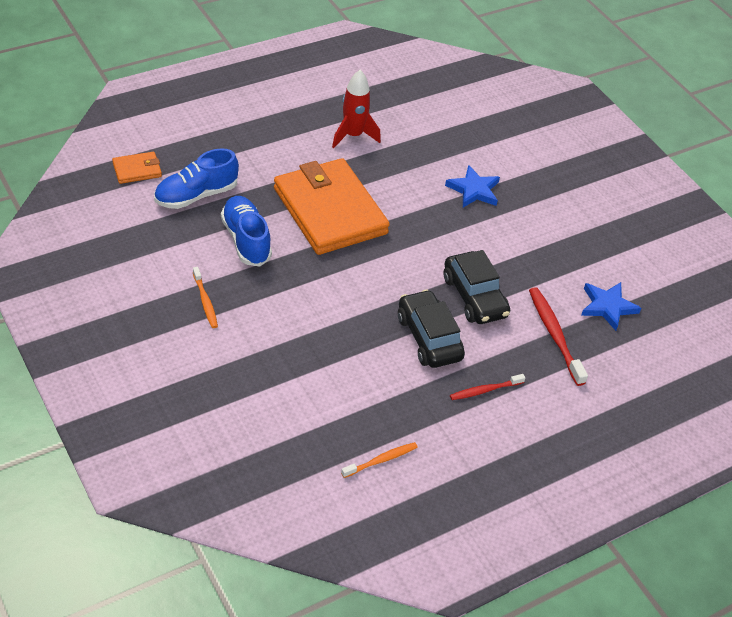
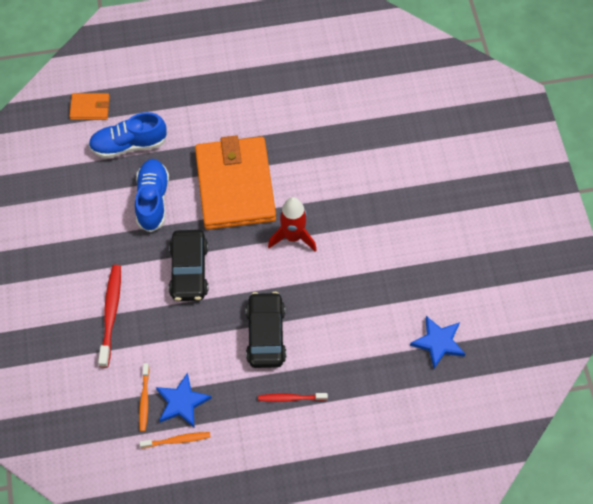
camera: 25 degrees right, 15 degrees up
orange toothbrush [193,267,218,328] -> orange toothbrush moved to [139,363,149,432]
red rocket [332,70,381,148] -> red rocket moved to [268,197,316,252]
black car [443,250,510,324] -> black car moved to [169,230,208,301]
blue star [445,165,500,207] -> blue star moved to [156,372,212,427]
red toothbrush [529,287,588,386] -> red toothbrush moved to [98,265,121,368]

